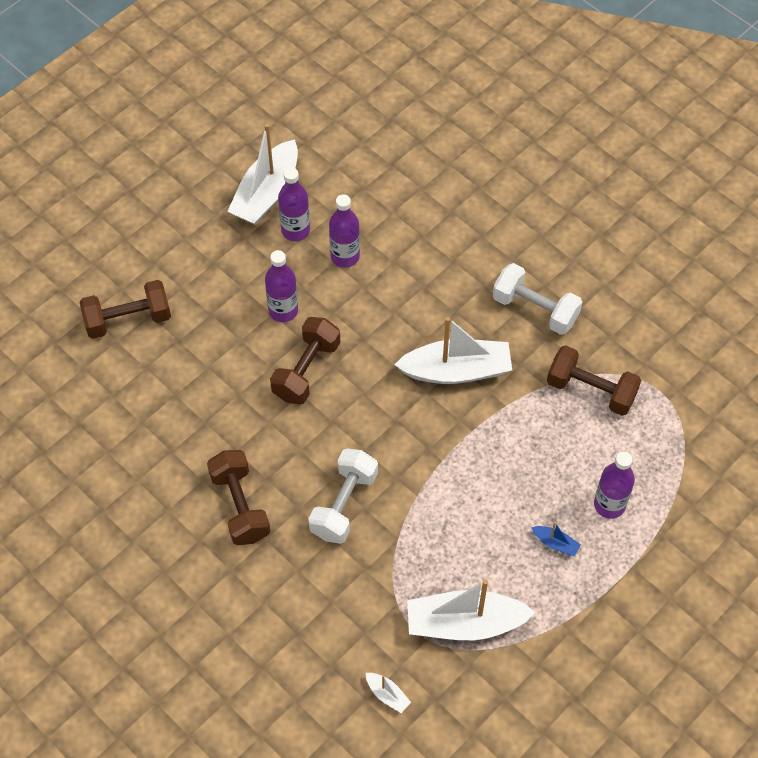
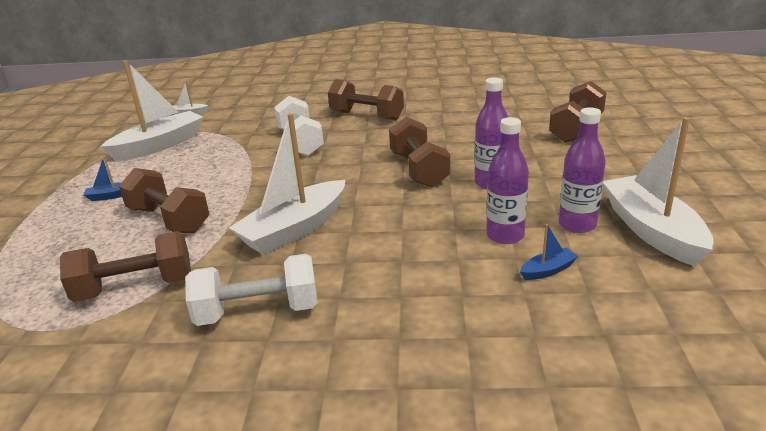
camera: 140 degrees right, 30 degrees down
purple bottle [594,452,635,519] -> none
none -> brown dumbbell [119,168,209,234]
none -> blue boat [520,224,578,280]

